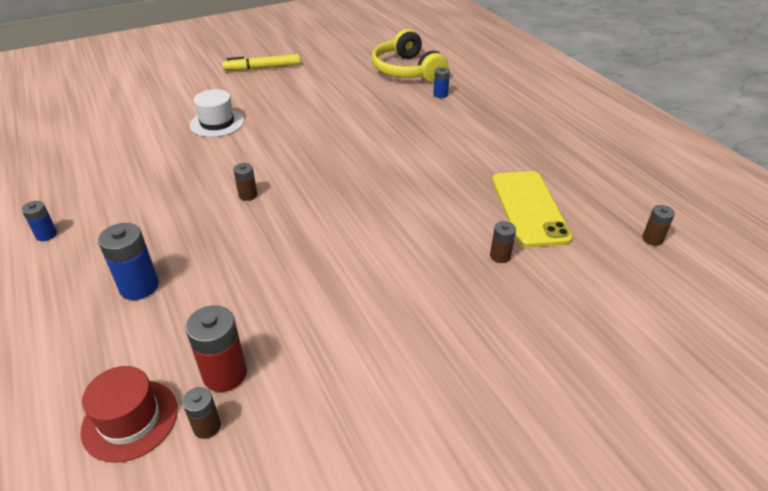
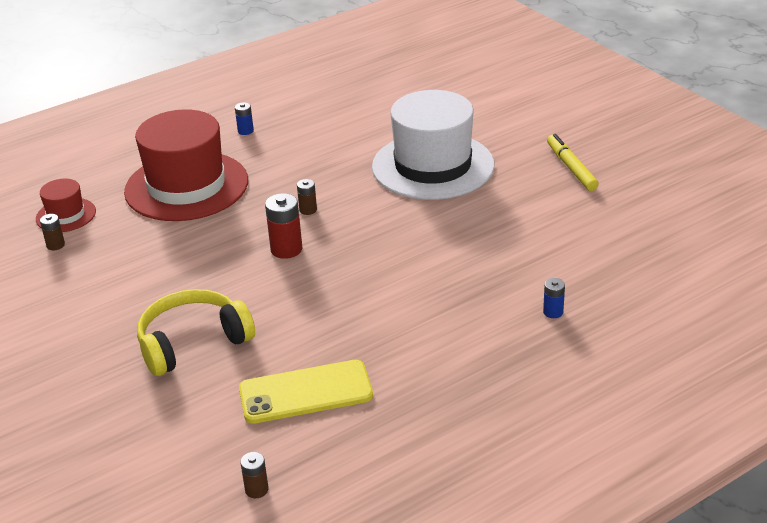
camera: 85 degrees right, 5 degrees down
blue battery [98,223,159,300] -> red hat [124,109,248,221]
red battery [186,305,247,392] -> red battery moved to [265,193,303,259]
white hat [190,89,244,137] -> white hat [372,90,494,200], size x2.13
yellow headphones [372,29,448,82] -> yellow headphones moved to [137,289,255,376]
brown battery [490,221,516,263] -> none

